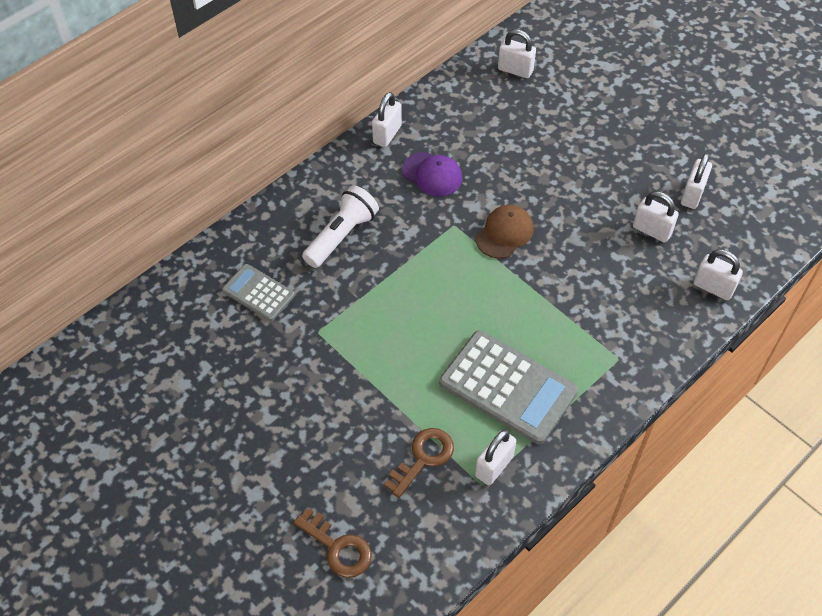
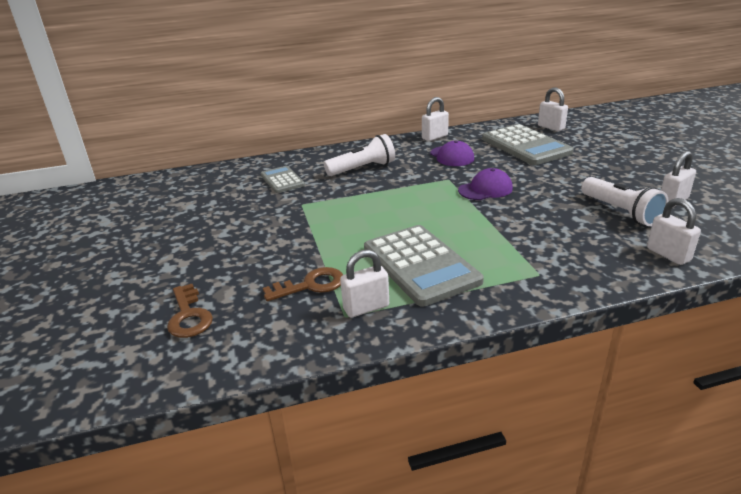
camera: 30 degrees right, 25 degrees down
brown cap [476,205,534,259] -> purple cap [458,168,513,200]
white padlock [633,191,679,243] -> white flashlight [581,177,669,226]
none -> grey calculator [482,124,574,165]

